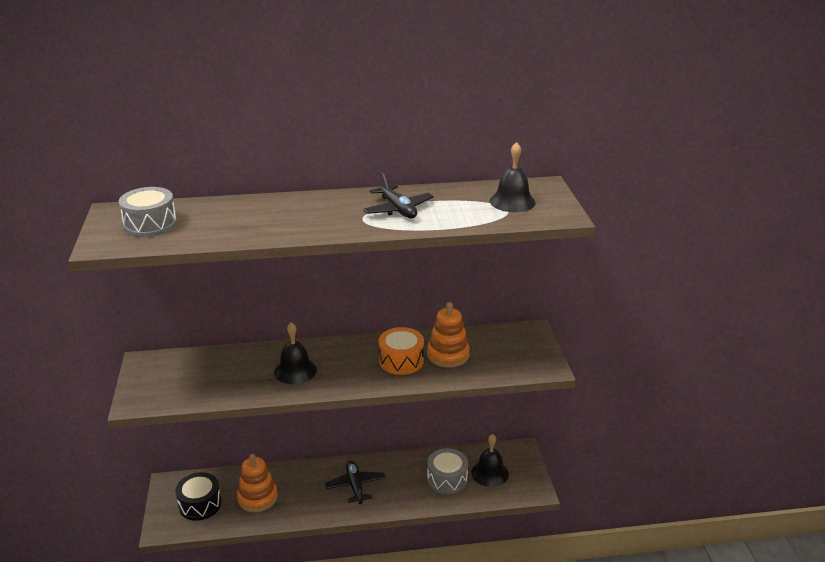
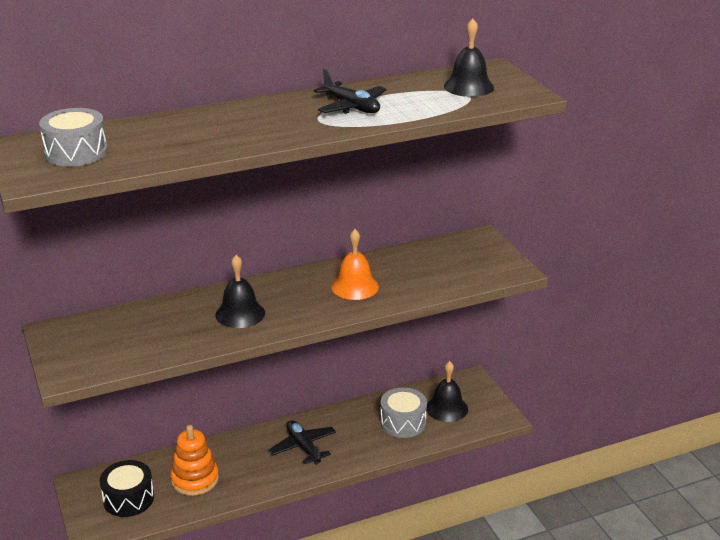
camera: 15 degrees left, 0 degrees up
orange drum [379,327,424,375] -> orange bell [331,229,379,300]
orange stacking toy [427,302,470,368] -> none

